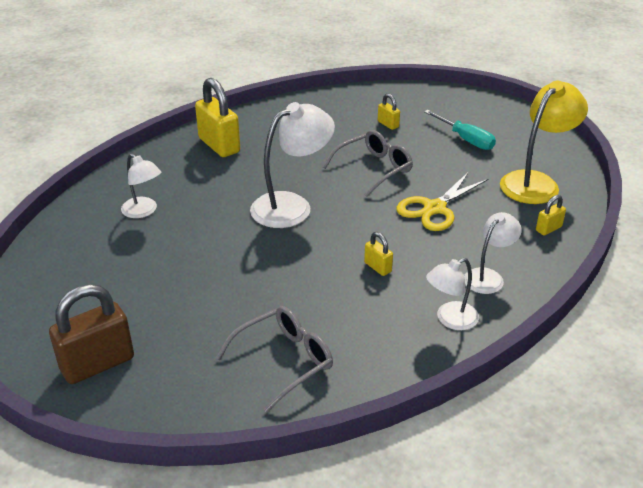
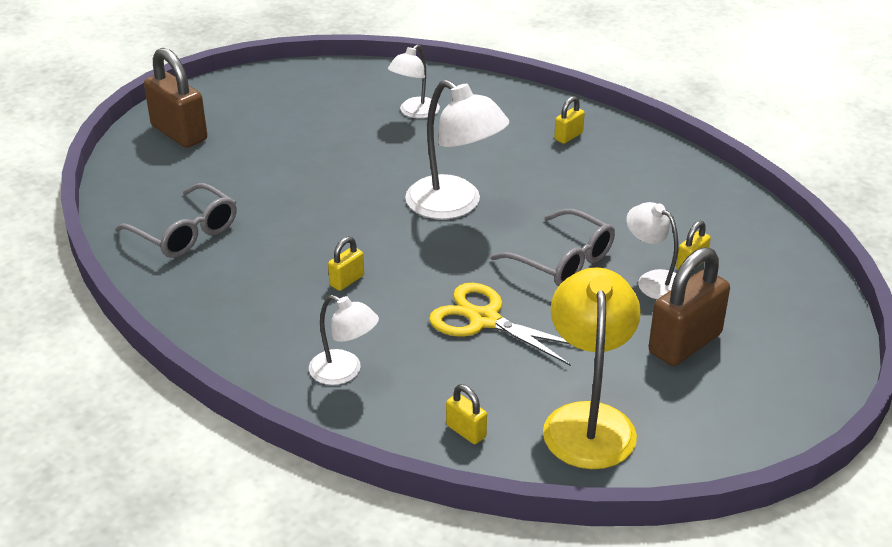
camera: 80 degrees right, 0 degrees up
yellow padlock [195,78,240,157] -> yellow padlock [554,96,585,144], size x0.48
turquoise screwdriver [424,110,496,150] -> brown padlock [649,247,730,366]
white lamp [426,258,479,330] -> white lamp moved to [626,202,678,299]
yellow lamp [500,81,588,204] -> yellow lamp turned 120 degrees counterclockwise [543,267,641,469]

